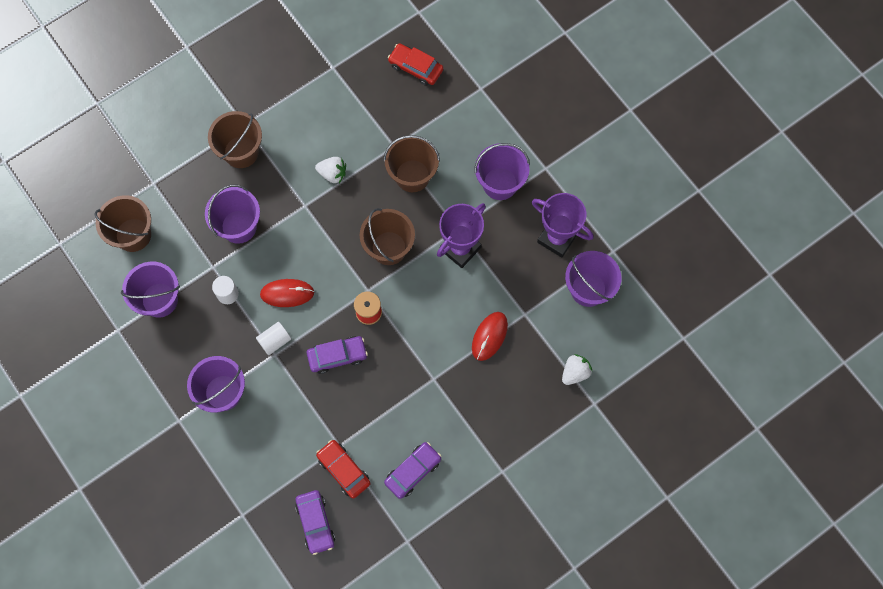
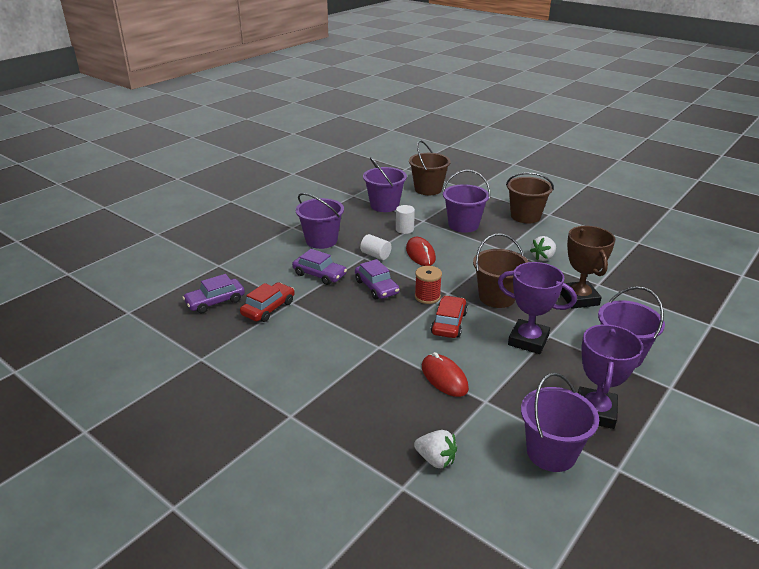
camera: 75 degrees right, 40 degrees down
white strawberry [315,157,346,183] -> white strawberry turned 45 degrees clockwise [530,236,556,261]
brown bucket [384,135,440,192] -> brown trophy [560,226,615,309]
purple car [384,442,441,499] -> purple car moved to [292,249,347,285]
red car [388,43,443,86] -> red car moved to [431,296,467,338]
red mouse [472,312,508,361] -> red mouse turned 45 degrees clockwise [422,352,469,397]

